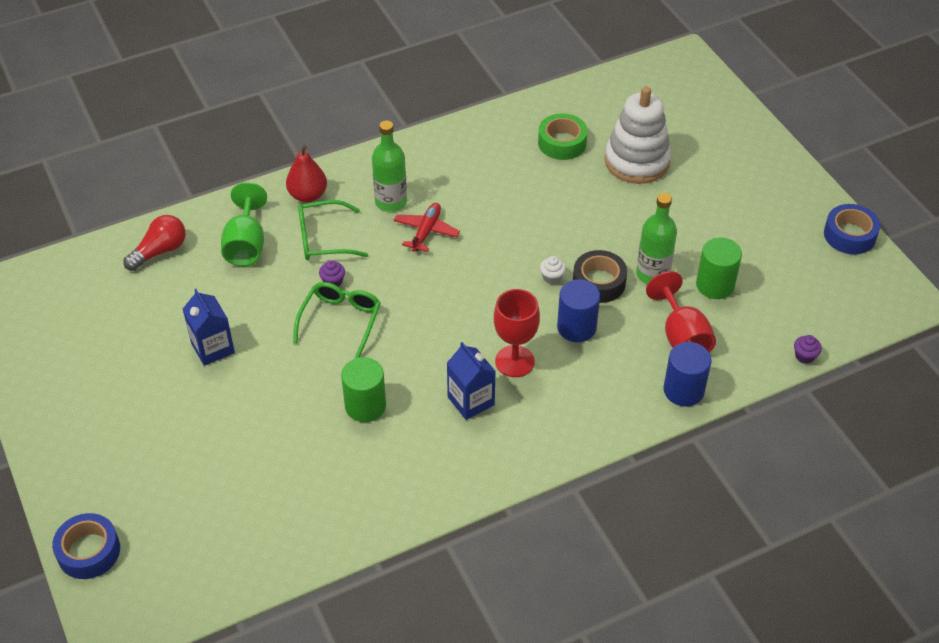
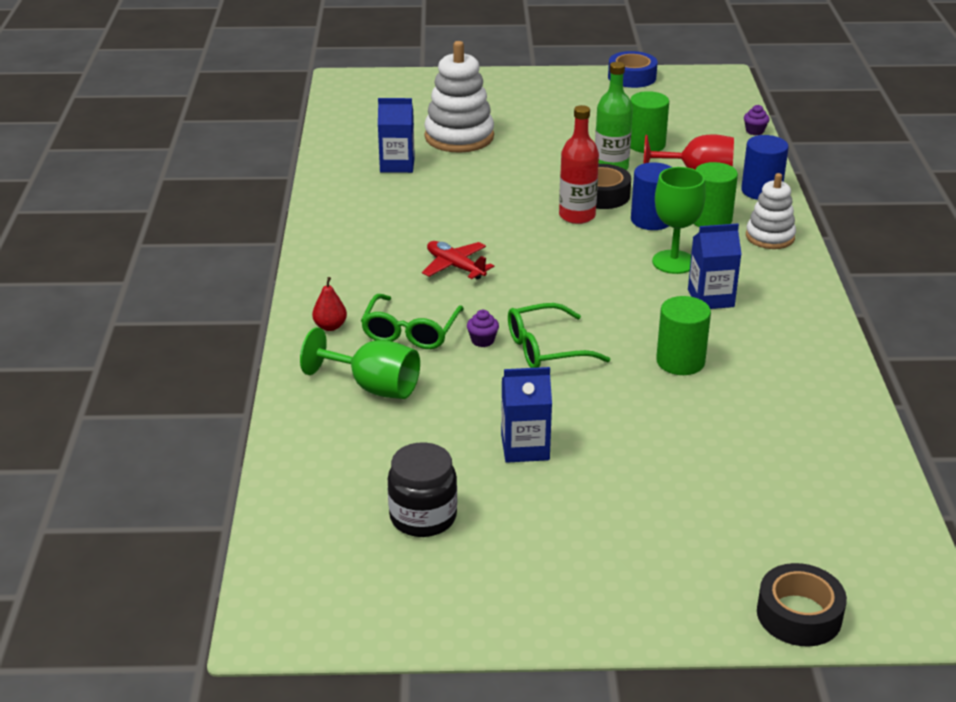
camera: 65 degrees left, 15 degrees down
blue tape [52,513,120,579] -> black tape [757,563,847,647]
red light bulb [124,215,186,271] -> none
red pear [286,145,327,203] -> red pear [312,277,347,331], size x0.65
green glasses [293,282,381,358] -> green glasses turned 60 degrees counterclockwise [508,303,610,368]
green bottle [372,121,407,212] -> none
red goblet [494,289,540,377] -> green goblet [652,167,706,274]
green tape [538,113,588,160] -> blue carton [378,98,415,173]
white cupcake [540,256,566,284] -> red bottle [559,105,599,224]
none -> black jar [388,442,457,537]
none -> green cylinder [693,162,738,227]
none -> white stacking toy [746,173,796,249]

